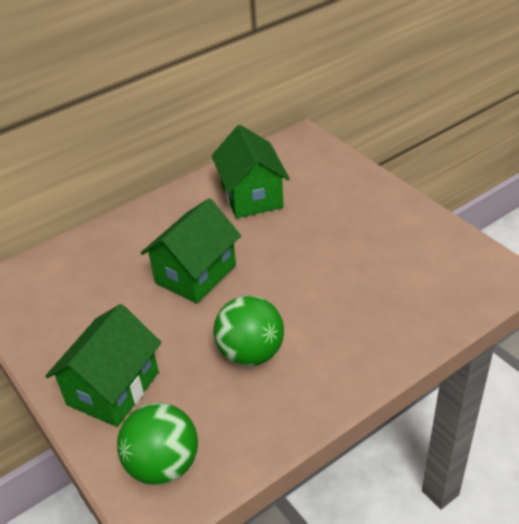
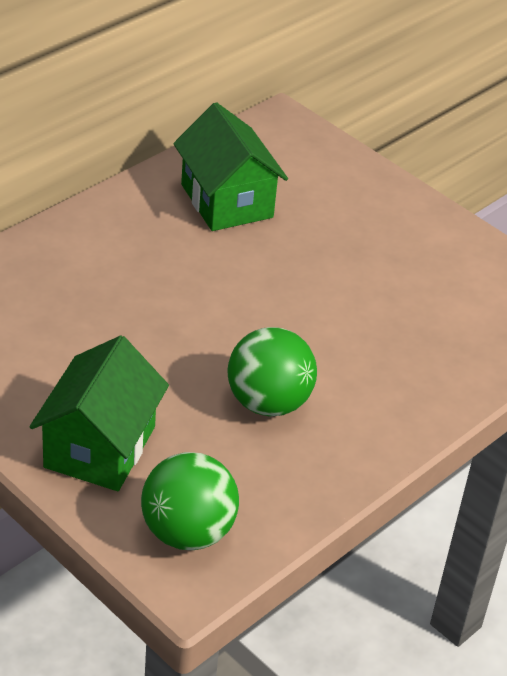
camera: 15 degrees left, 0 degrees up
green house [141,198,241,303] -> none

